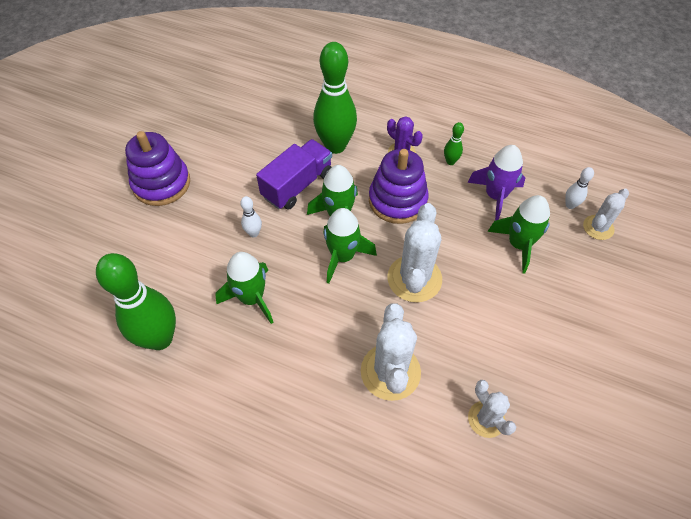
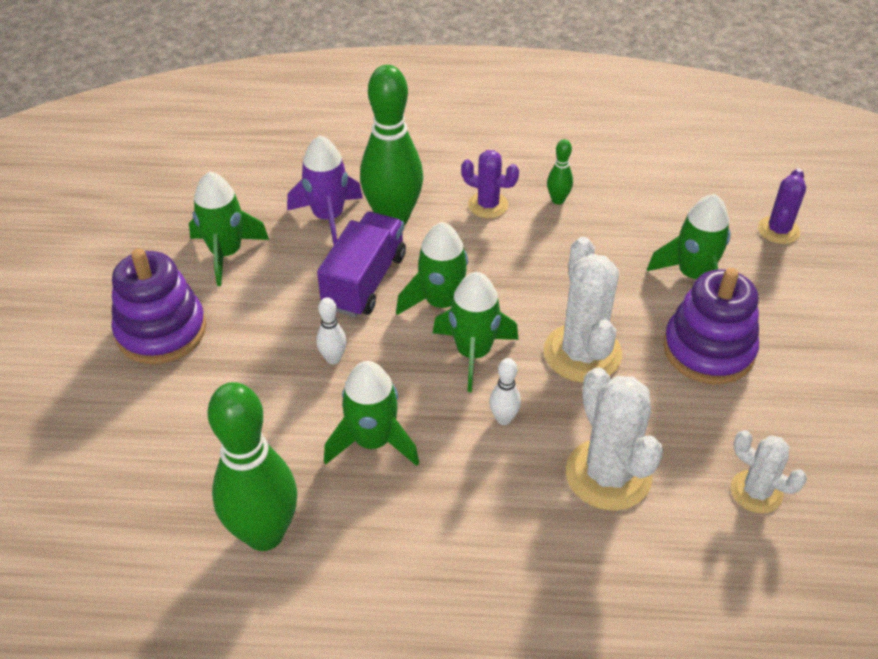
camera: 20 degrees left, 10 degrees down
purple stacking toy [369,149,429,224] -> purple stacking toy moved to [663,268,759,384]
purple rocket [467,145,525,221] -> purple rocket moved to [287,135,363,244]
white bowling pin [565,167,594,209] -> white bowling pin moved to [489,358,521,425]
white cactus [583,189,629,240] -> purple cactus [758,168,806,244]
none -> green rocket [189,171,269,286]

